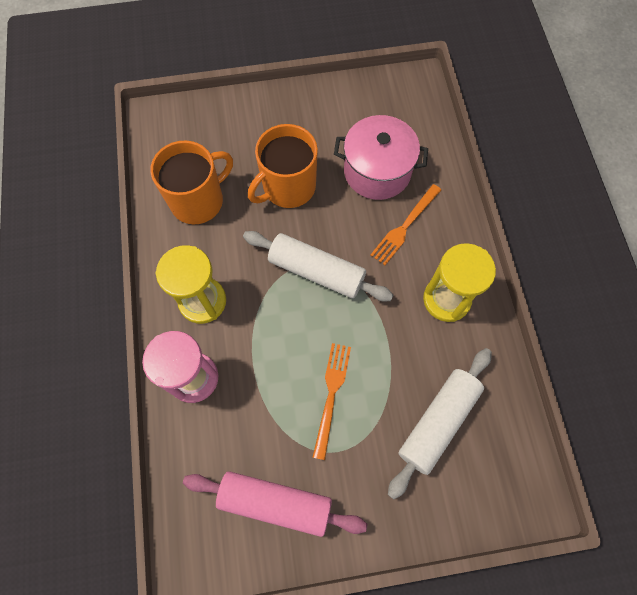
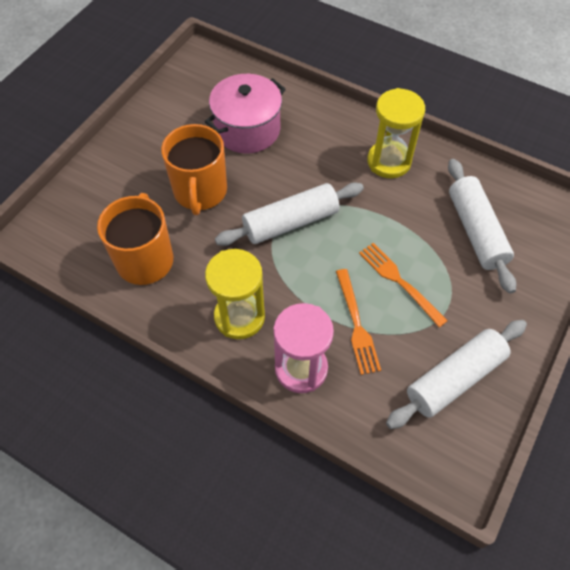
camera: 50 degrees left, 10 degrees down
pink rolling pin [183,471,368,537] -> white rolling pin [386,320,527,429]
orange fork [371,184,441,265] -> orange fork moved to [336,269,381,375]

